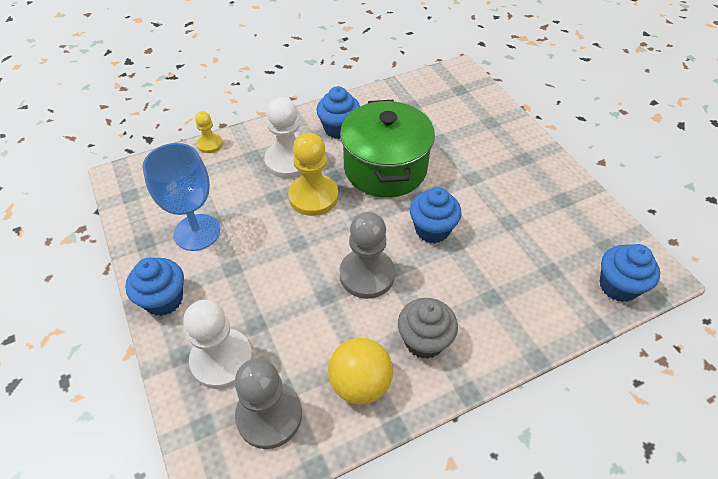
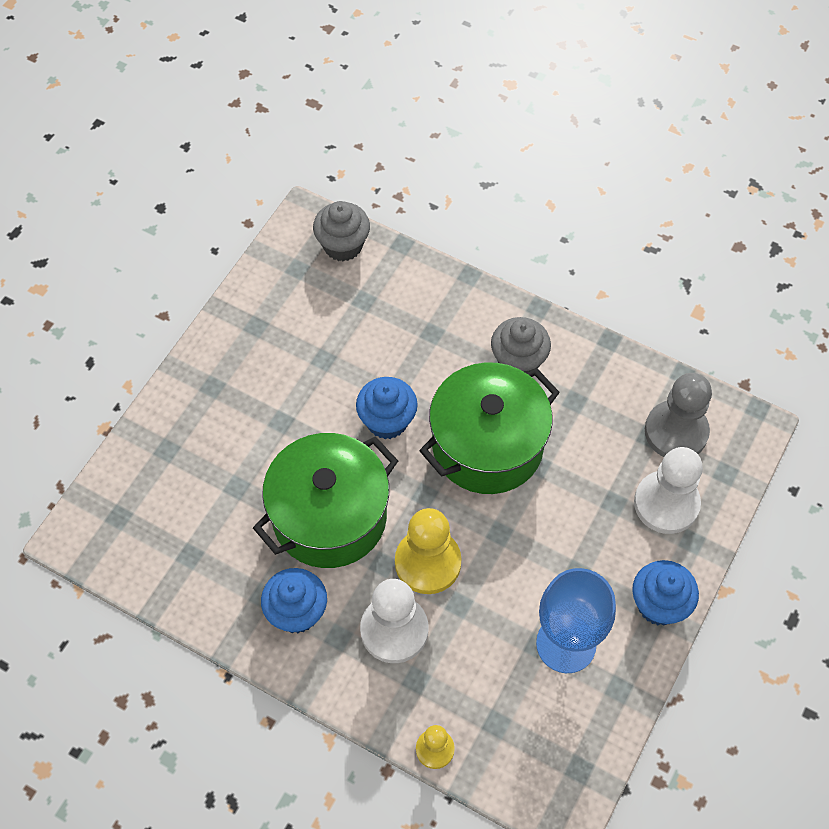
camera: 125 degrees left, 10 degrees up
yellow ball [328,338,393,405] -> none
grey pawn [340,212,395,299] -> green pot [419,362,560,494]
blue cupcake [600,244,660,302] -> grey cupcake [313,201,370,262]

